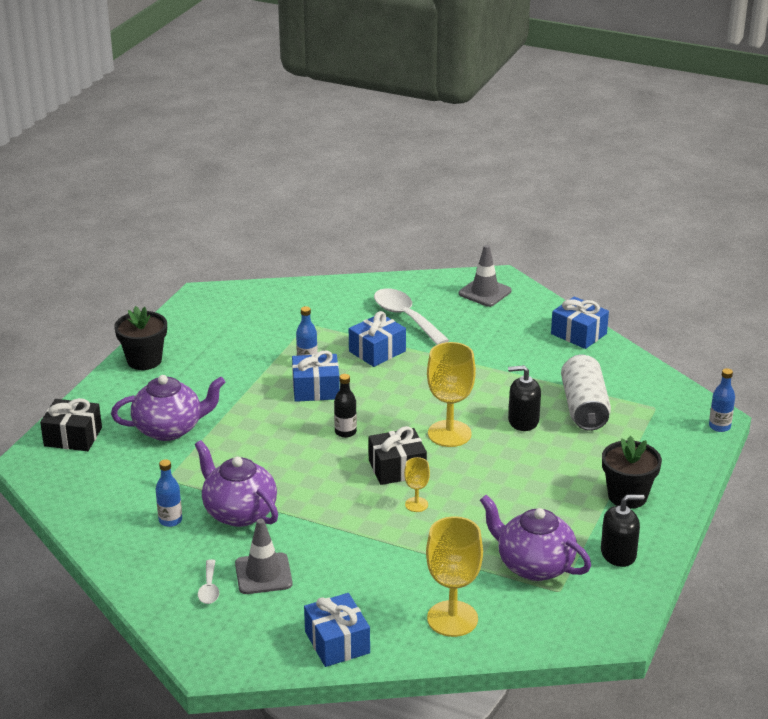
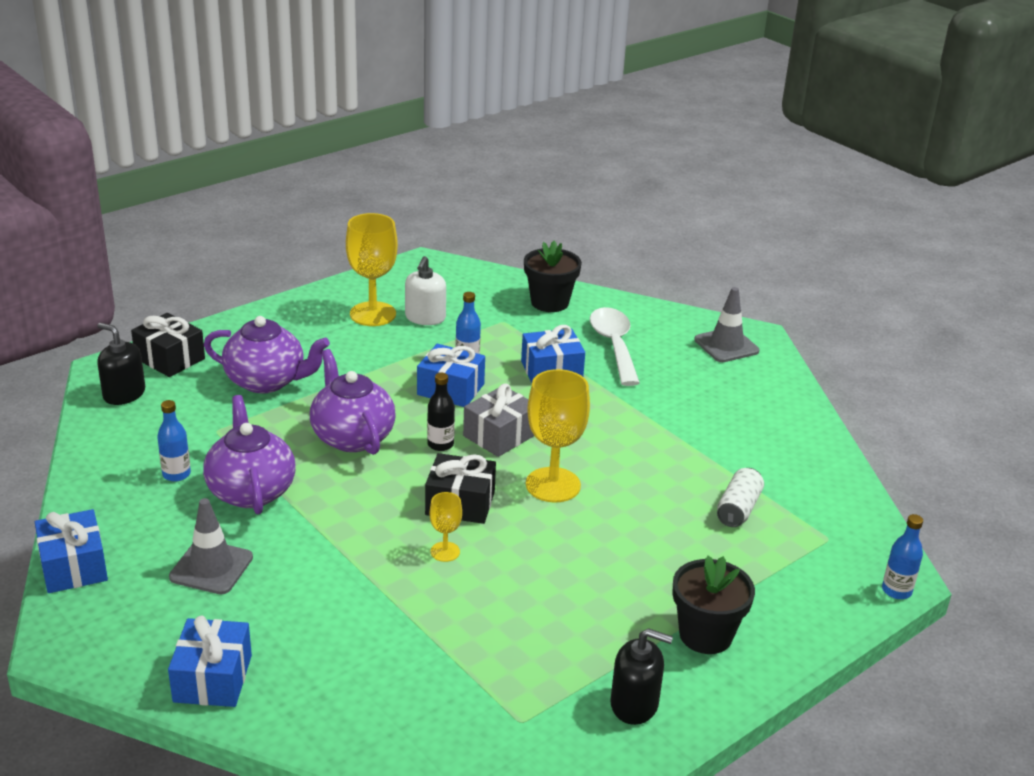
camera: 25 degrees right, 0 degrees up
black flower pot [114,306,167,370] -> black flower pot moved to [524,241,582,312]
white spoon [198,559,219,604] -> none
yellow goblet [426,516,483,637] -> yellow goblet moved to [346,213,398,326]
purple teapot [480,495,591,581] -> purple teapot moved to [310,349,396,455]
black soap dispenser [508,365,541,431] -> black soap dispenser moved to [97,323,145,405]
blue gift [551,296,609,349] -> blue gift moved to [35,509,108,593]
white can [561,355,611,431] -> white can [717,468,764,527], size x0.61
none -> white soap dispenser [405,256,446,325]
none -> grey gift [463,384,534,457]

